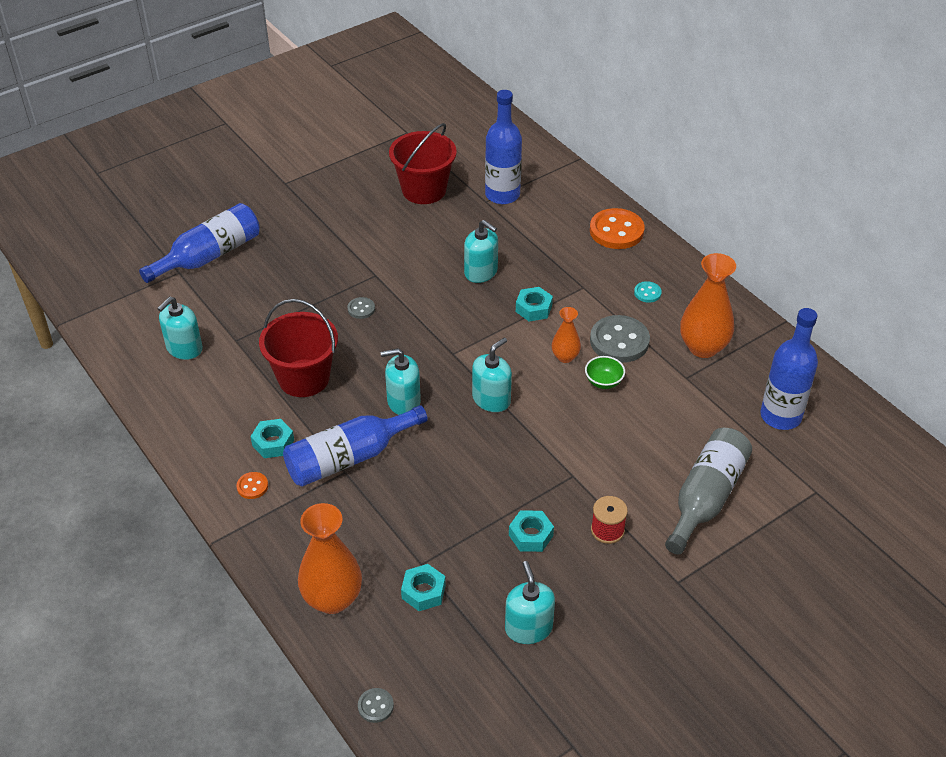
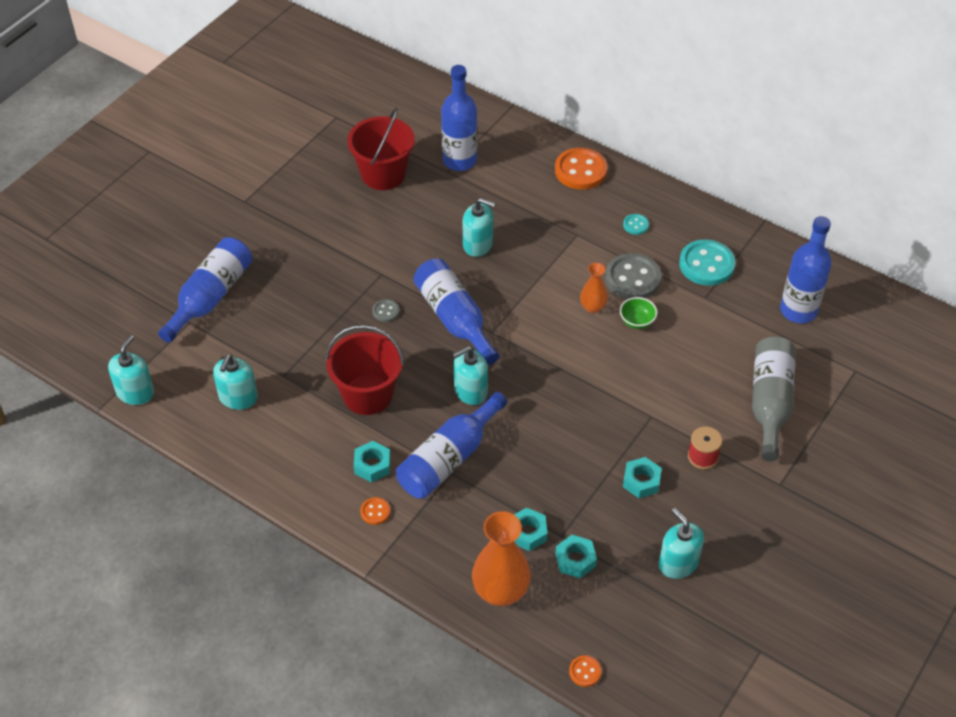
camera: 20 degrees left, 5 degrees up
grey button [358,688,394,723] -> orange button [569,655,602,687]
turquoise soap dispenser [472,338,512,412] -> turquoise soap dispenser moved to [108,335,154,405]
turquoise nut [516,287,553,322] -> turquoise nut moved to [514,508,547,551]
orange vase [680,253,736,358] -> turquoise button [679,240,736,286]
none -> blue bottle [414,258,499,365]

